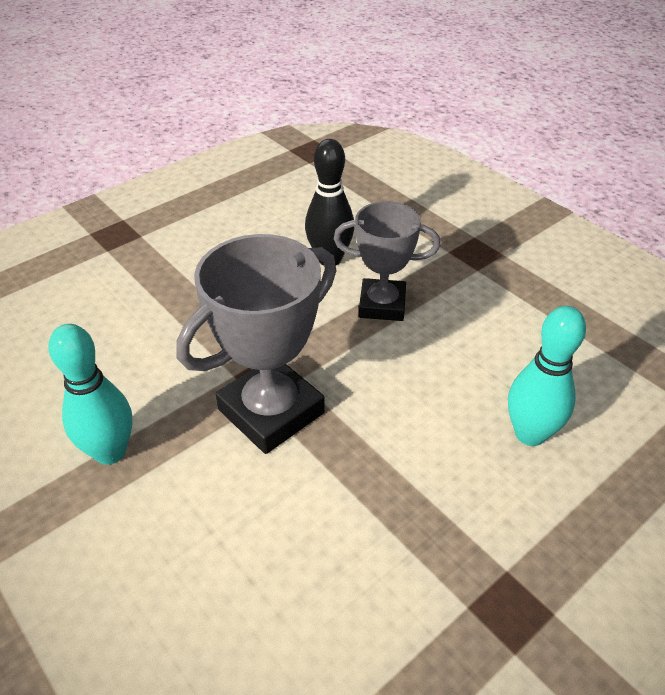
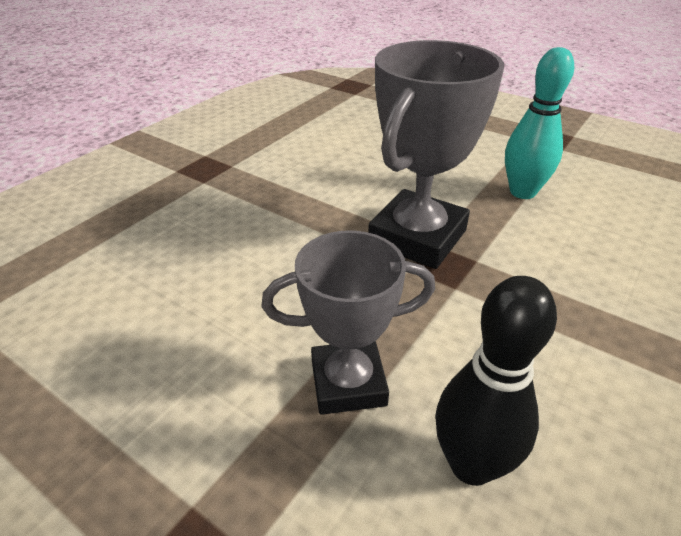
camera: 165 degrees right, 5 degrees down
turquoise bowling pin [508,306,586,446] -> none

